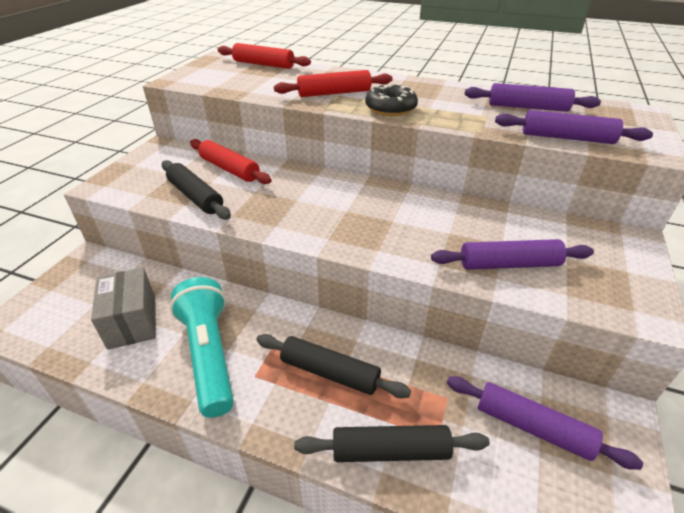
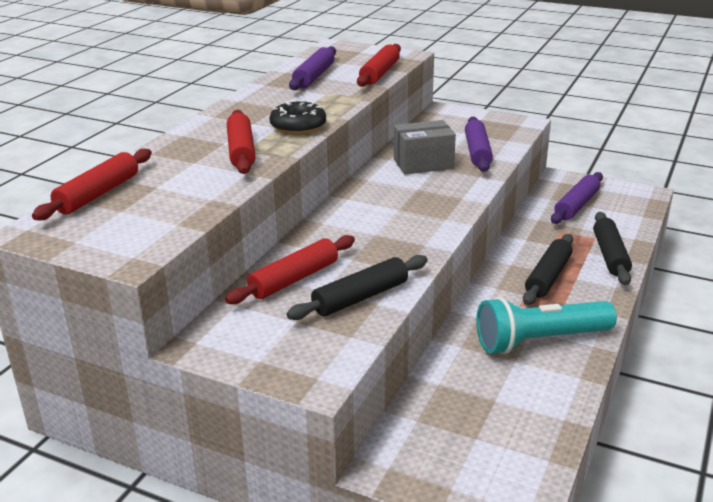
camera: 85 degrees left, 10 degrees down
grey box [91,268,156,350] -> grey box moved to [394,120,456,174]
purple rolling pin [495,110,653,144] -> red rolling pin [357,44,401,87]

